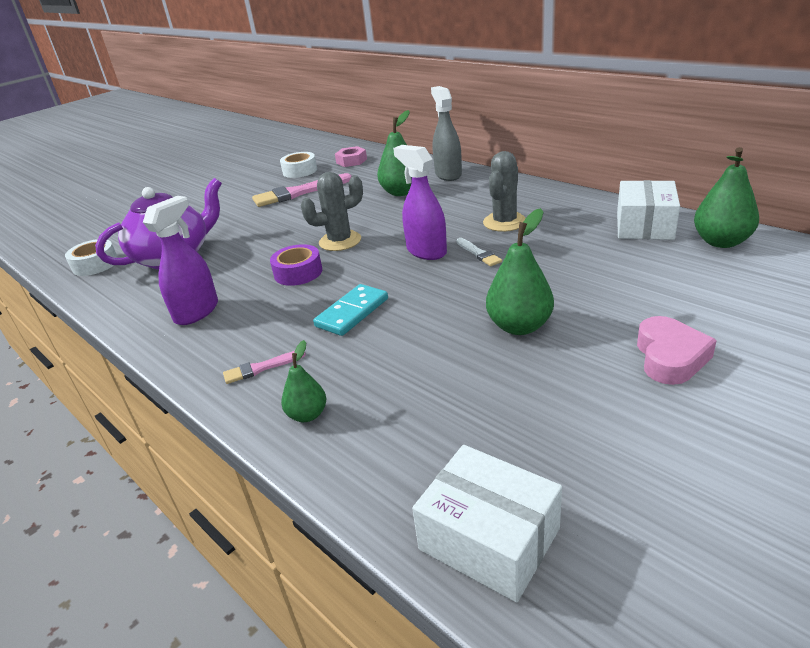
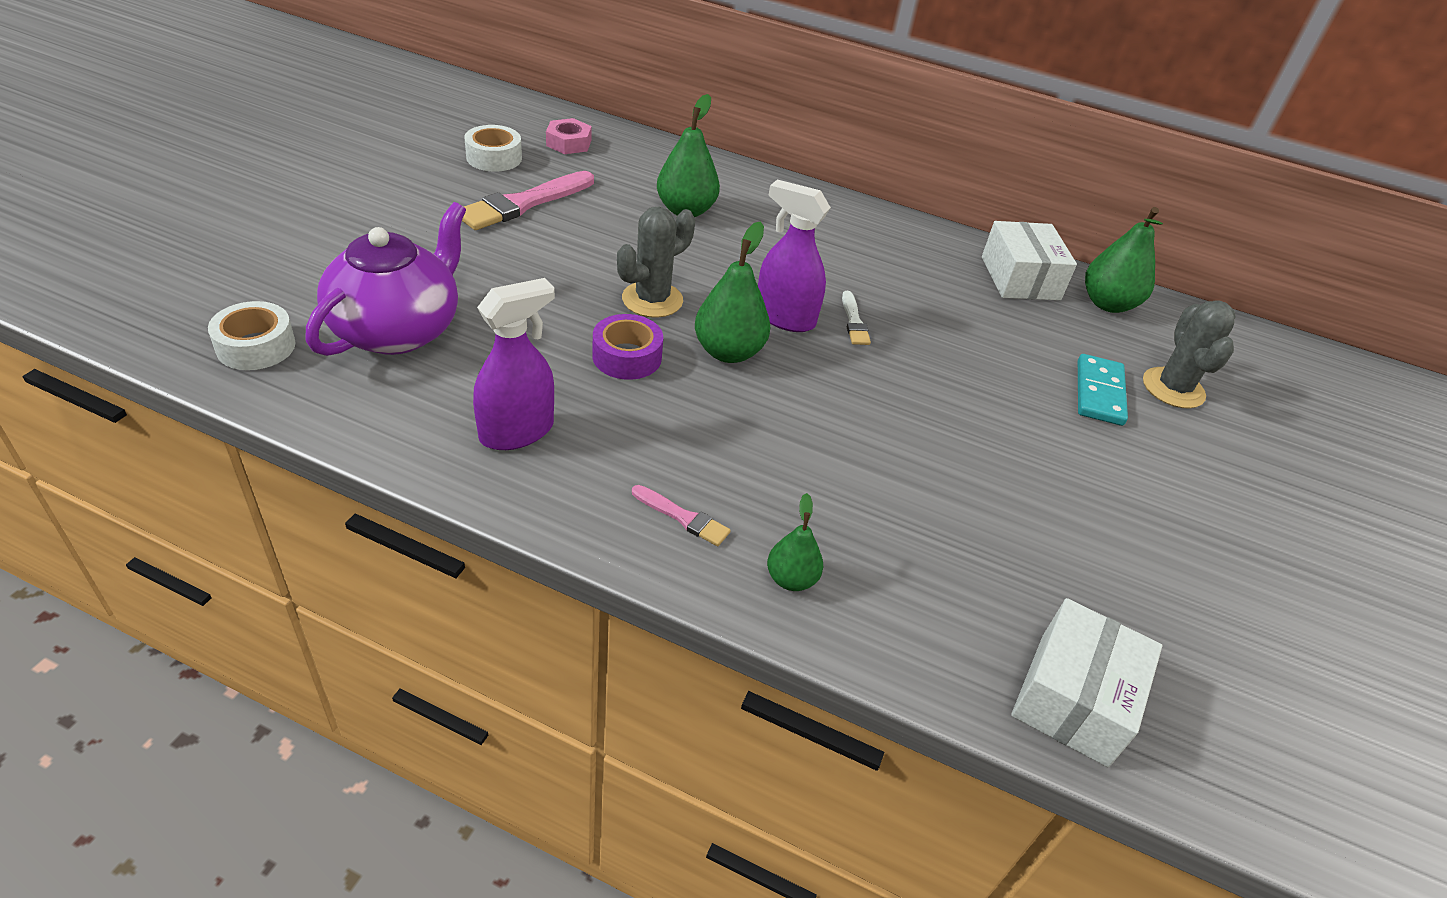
camera: 30 degrees left, 10 degrees up
purple spray bottle [143,196,218,325] -> purple spray bottle turned 45 degrees clockwise [473,278,555,450]
pink brush [223,351,306,384] -> pink brush turned 105 degrees counterclockwise [632,485,731,546]
turquoise domino [313,284,388,336] -> turquoise domino moved to [1078,354,1128,426]
white box [412,445,562,602] -> white box turned 75 degrees counterclockwise [1011,598,1162,767]
grey spray bottle [431,86,462,181] -> none
white brush [456,238,502,266] -> white brush turned 45 degrees clockwise [842,291,871,345]
grey cactus [483,151,526,232] -> grey cactus moved to [1143,300,1235,409]
green pear [486,208,554,335] -> green pear moved to [695,222,770,363]
pink heart [637,316,717,385] -> none

